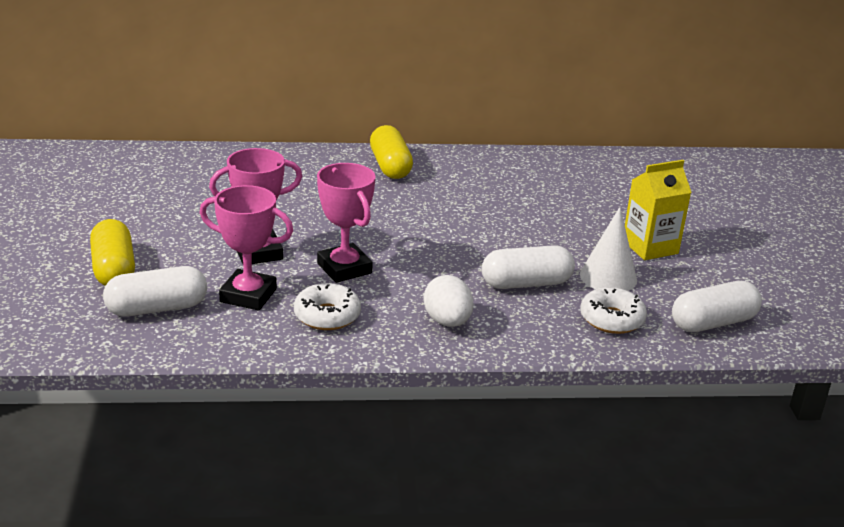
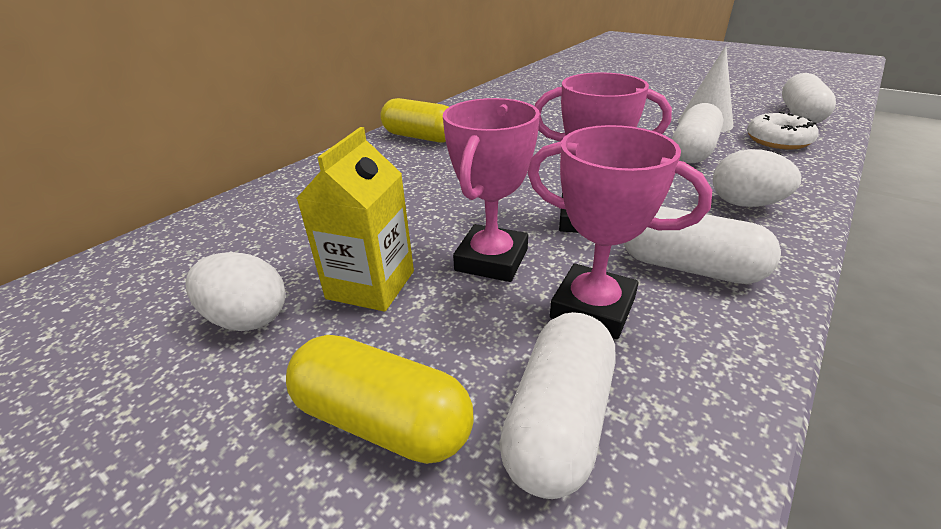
camera: 45 degrees left, 5 degrees up
pink trophy [200,185,293,311] -> pink trophy turned 60 degrees clockwise [528,125,712,339]
white donut [294,283,361,330] -> white capsule [623,206,781,284]
yellow carton [625,160,692,260] -> yellow carton moved to [296,127,414,312]
none -> white egg [185,252,285,331]

